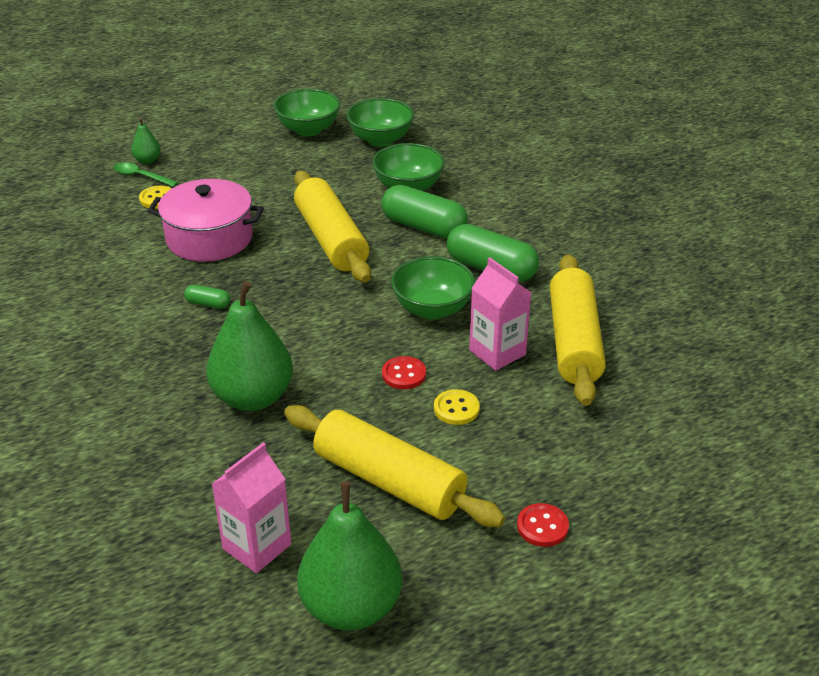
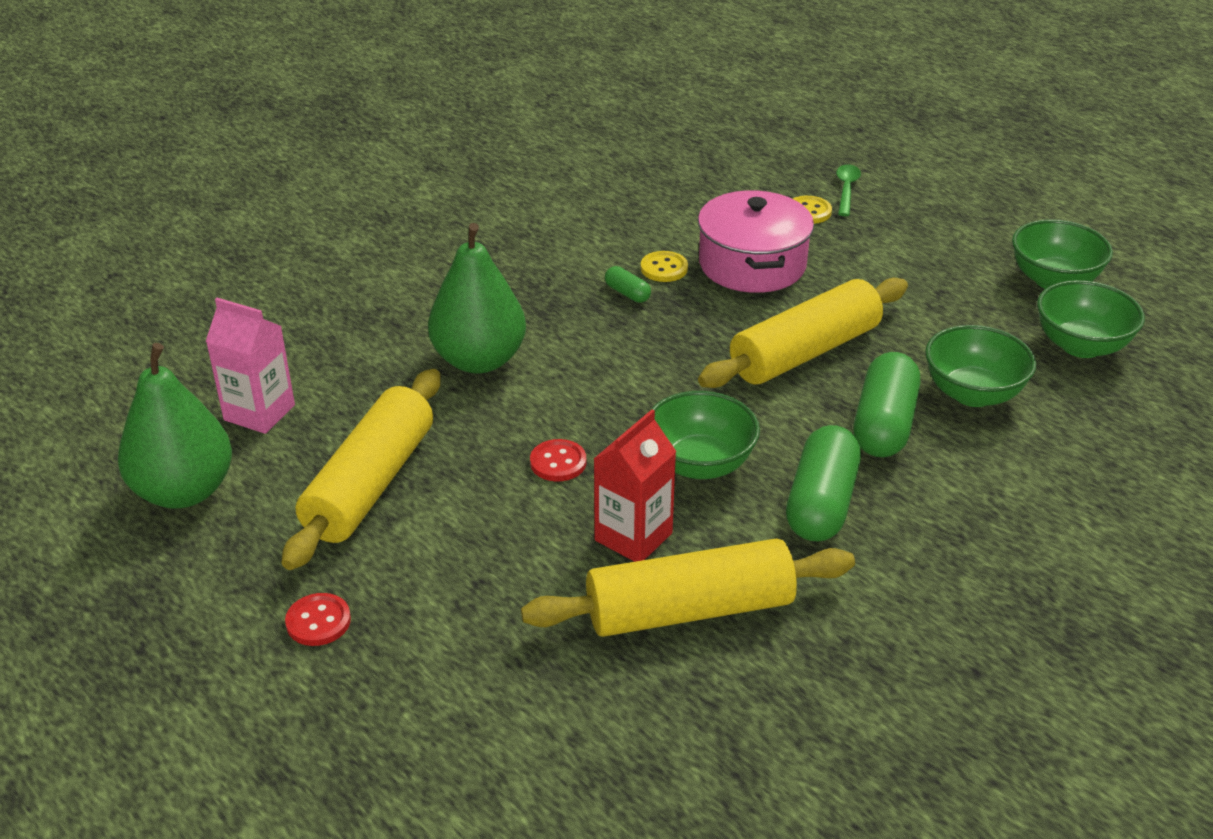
camera: 75 degrees right, 0 degrees up
green pear [131,118,161,164] -> none
green capsule [184,285,230,309] -> green capsule turned 45 degrees counterclockwise [605,266,651,303]
yellow button [434,389,480,425] -> yellow button moved to [641,251,688,282]
pink carton [469,258,531,371] -> red carton [594,410,677,562]

